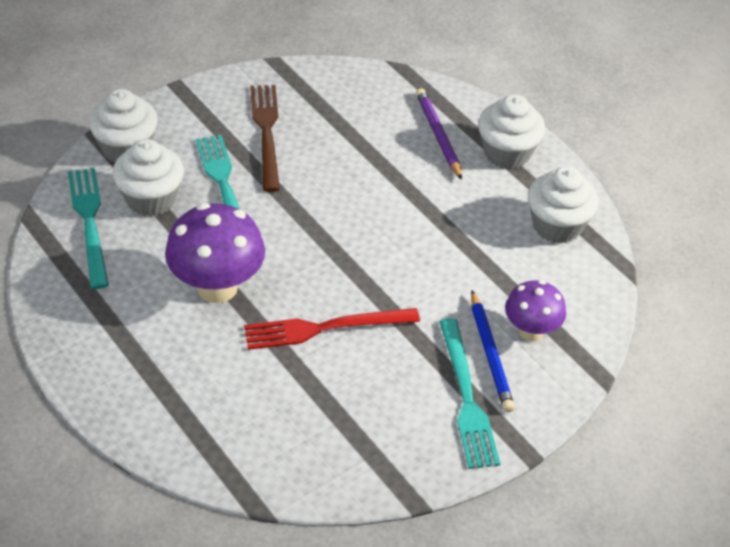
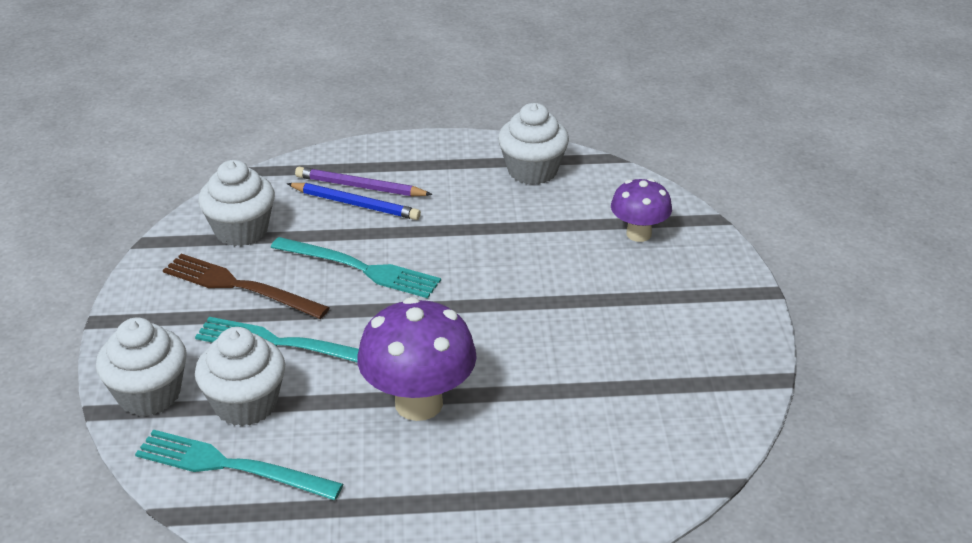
camera: 55 degrees left, 10 degrees down
red fork [244,308,420,350] -> none
turquoise fork [439,318,500,469] -> turquoise fork moved to [271,237,441,298]
blue pencil [471,290,515,412] -> blue pencil moved to [287,183,421,220]
white cupcake [478,94,545,169] -> white cupcake moved to [198,160,275,246]

